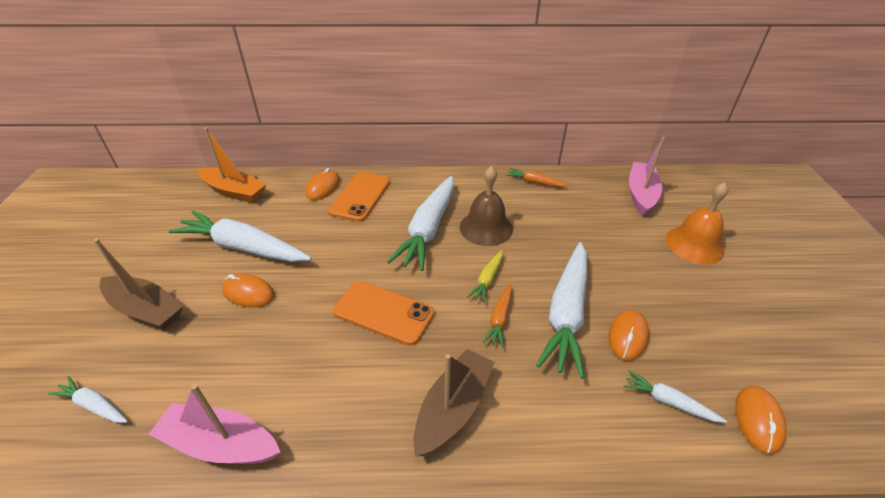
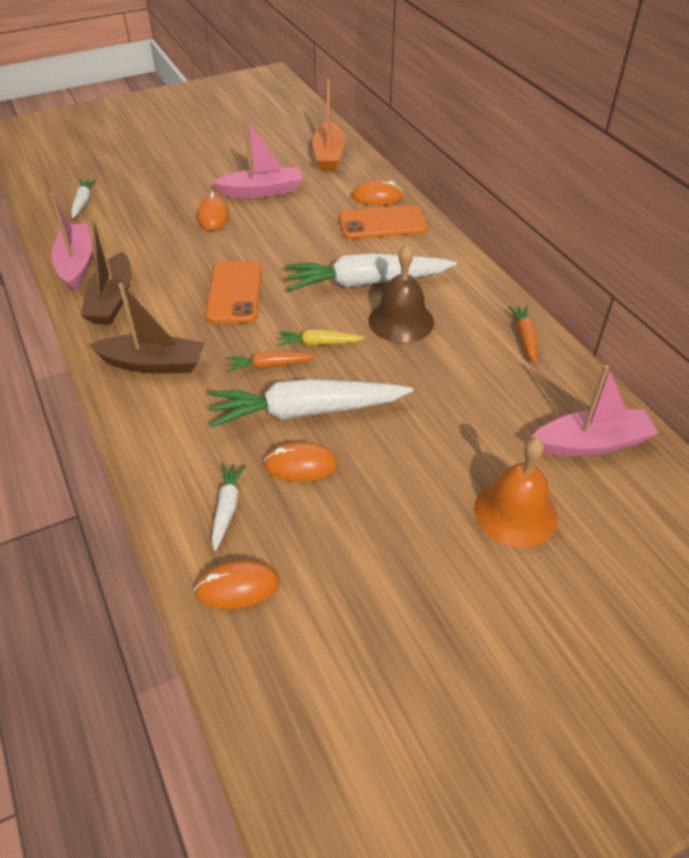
camera: 65 degrees right, 5 degrees up
brown boat [94,239,183,330] -> brown boat moved to [81,215,131,325]
white carrot [169,211,311,262] -> pink boat [212,118,303,198]

